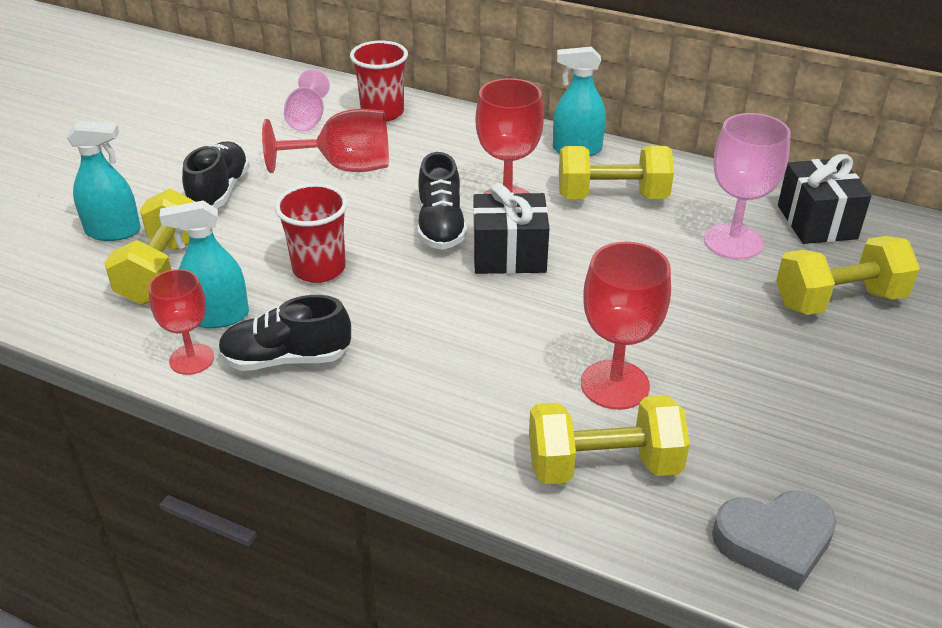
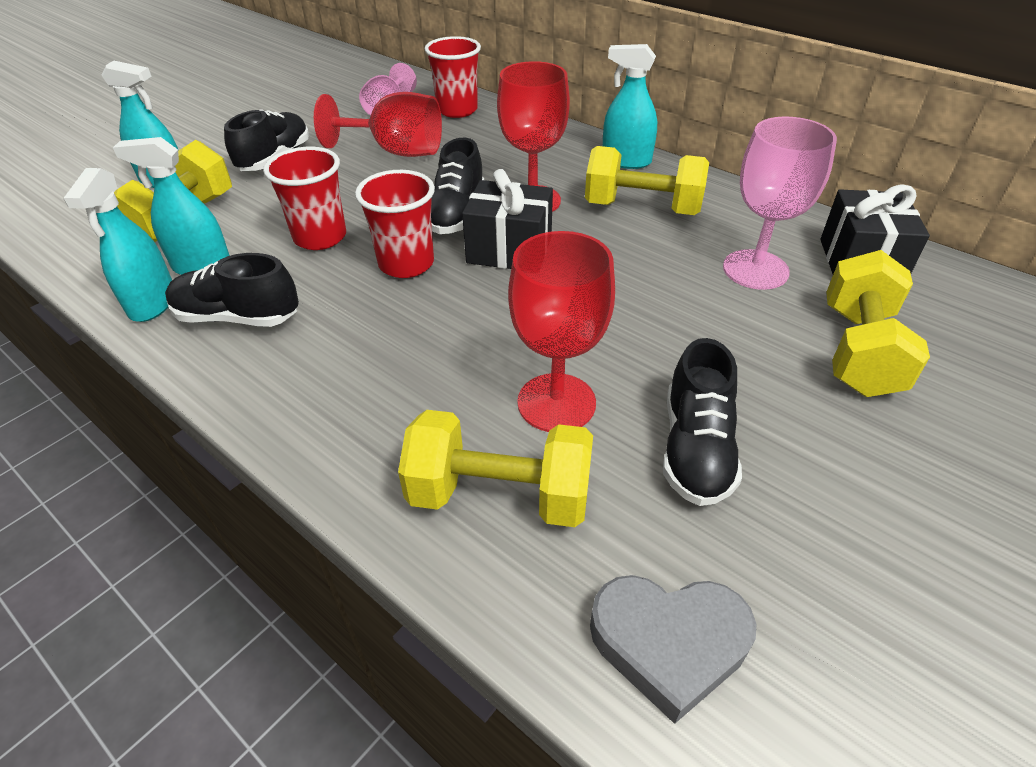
camera: 15 degrees right, 5 degrees up
red goblet [148,269,214,375] -> turquoise spray bottle [64,168,172,322]
yellow dumbbell [776,236,920,315] -> yellow dumbbell turned 75 degrees counterclockwise [826,250,930,397]
none -> red cup [355,170,435,278]
none -> black shoe [663,338,742,506]

